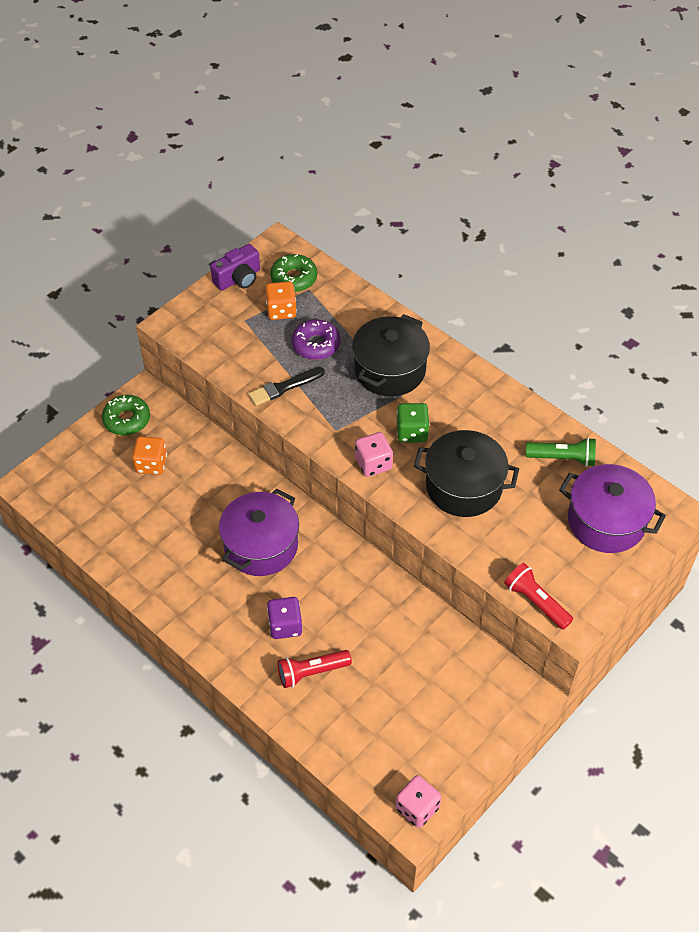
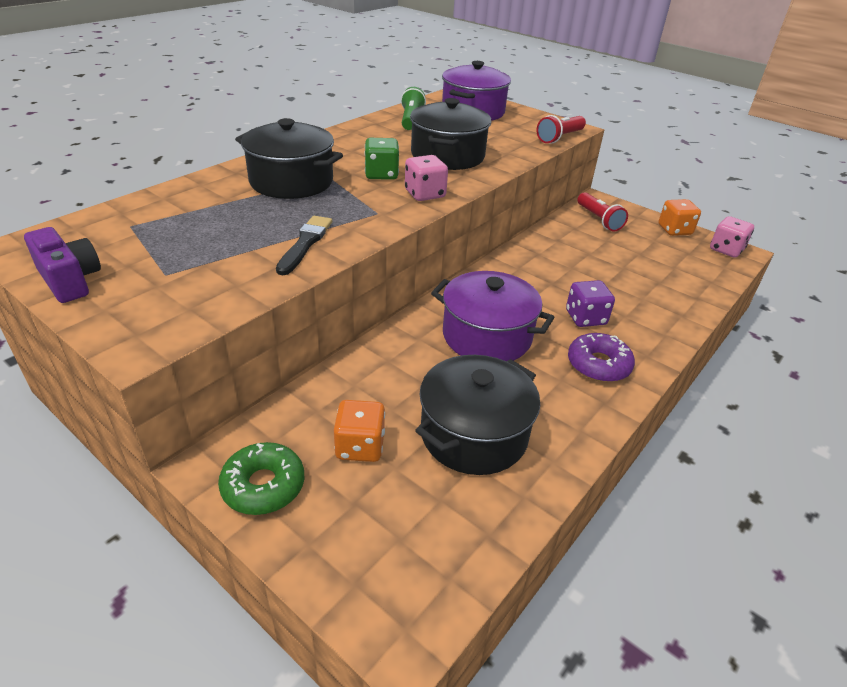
camera: 95 degrees left, 15 degrees down
black brush [248,367,325,406] -> black brush turned 135 degrees counterclockwise [276,216,332,275]
orange dice [265,281,297,320] -> orange dice moved to [659,199,701,236]
green donut [270,254,317,292] -> none
red flashlight [277,650,352,688] -> red flashlight moved to [577,192,628,231]
purple donut [292,319,341,360] -> purple donut moved to [568,333,635,382]
none -> black pot [415,355,540,475]

